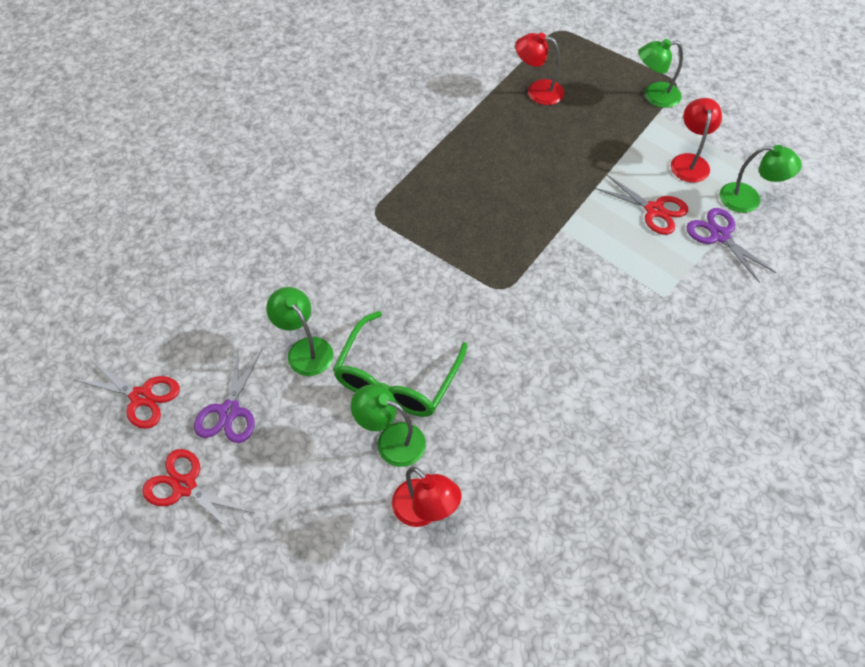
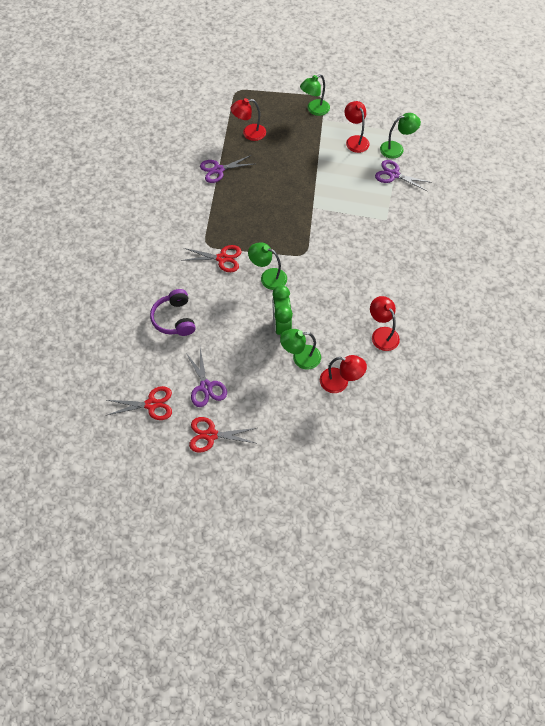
camera: 30 degrees left, 5 degrees up
green lamp [266,287,333,376] -> green lamp moved to [248,242,287,290]
green glasses [333,311,468,417] -> green clock [272,285,293,335]
red scissors [594,174,688,235] -> red scissors moved to [181,245,242,272]
none -> purple headphones [150,289,196,336]
none -> purple scissors [200,155,254,183]
none -> red lamp [370,296,400,351]

